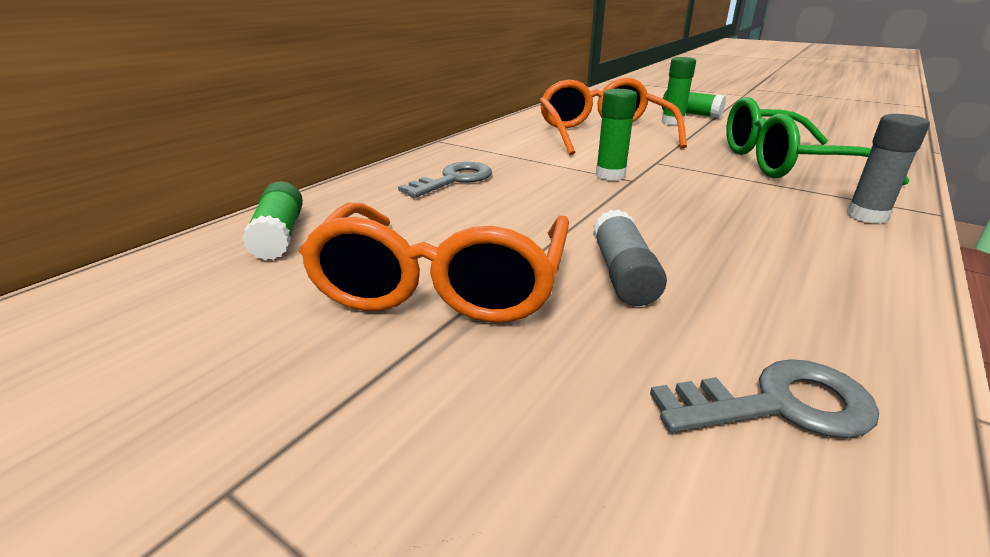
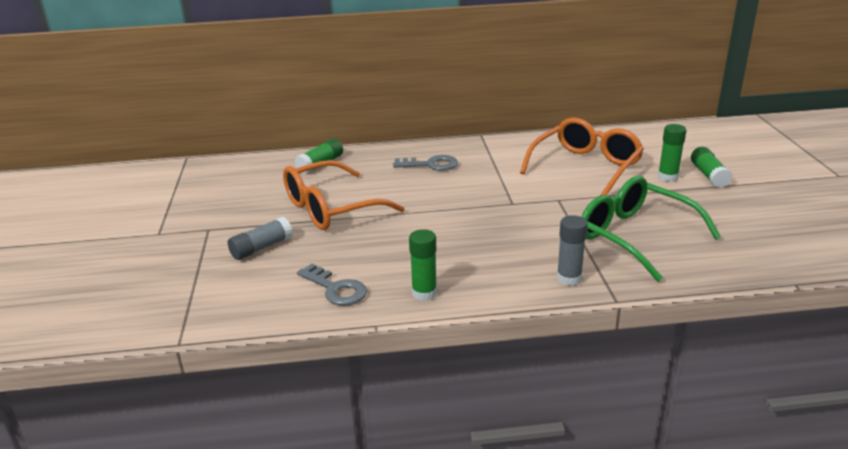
camera: 50 degrees right, 0 degrees up
grey glue stick [593,209,667,306] -> grey glue stick moved to [228,217,293,260]
green glue stick [596,89,637,180] -> green glue stick moved to [409,229,437,301]

